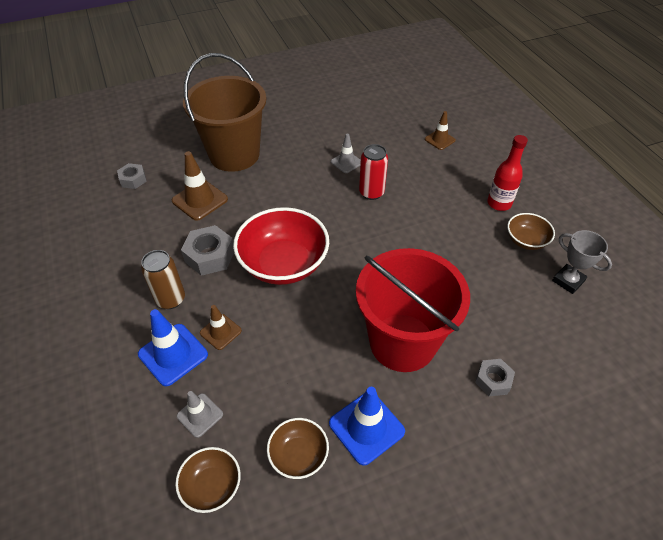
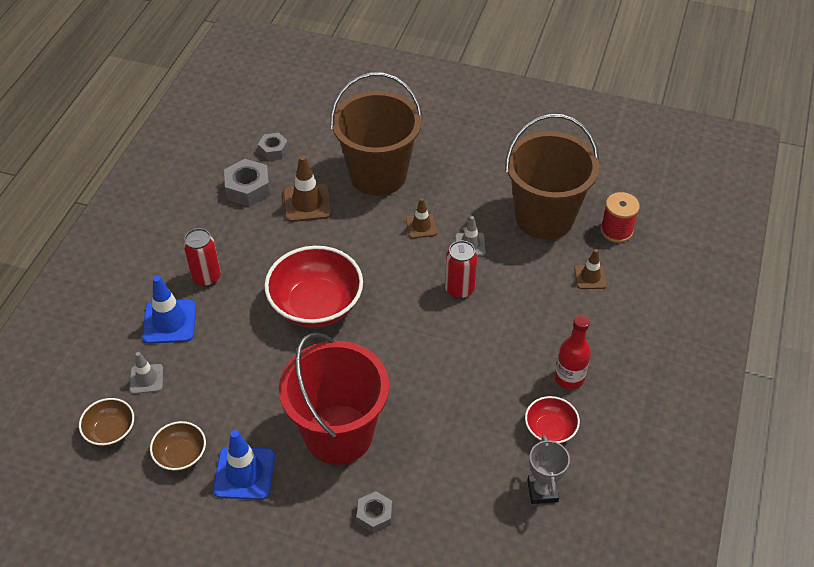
camera: 40 degrees right, 0 degrees up
brown can [141,250,185,309] -> red can [183,228,221,286]
grey nut [181,225,234,276] -> grey nut moved to [224,159,270,207]
brown traffic cone [200,305,242,350] -> brown traffic cone moved to [406,198,437,239]
brown bowl [507,213,555,250] -> red bowl [525,396,580,444]
none -> brown bucket [505,114,599,240]
none -> red spool [600,192,640,243]

